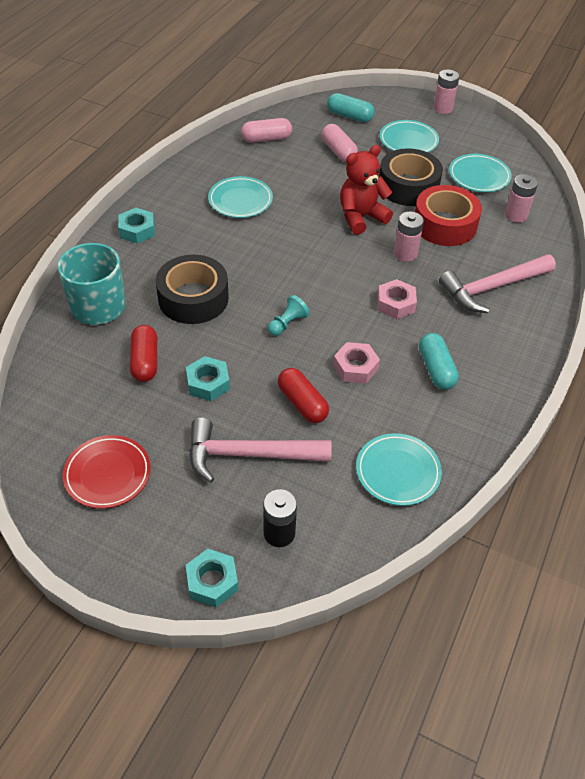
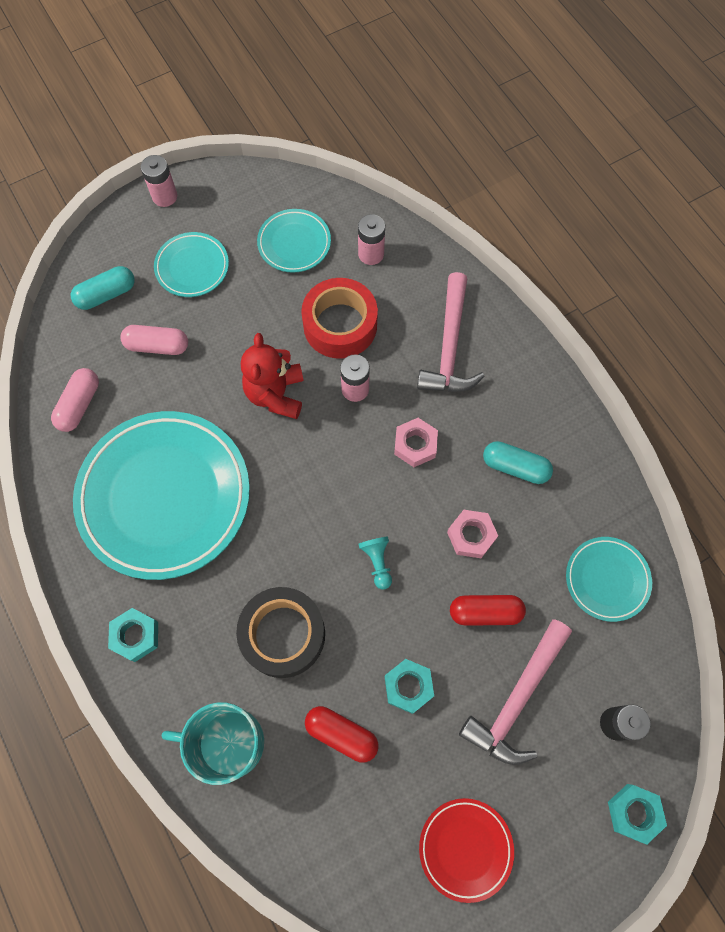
camera: 55 degrees left, 20 degrees up
turquoise plate [208,176,273,218] -> turquoise plate [73,411,250,580], size x2.11
black tape [379,148,443,206] -> none

